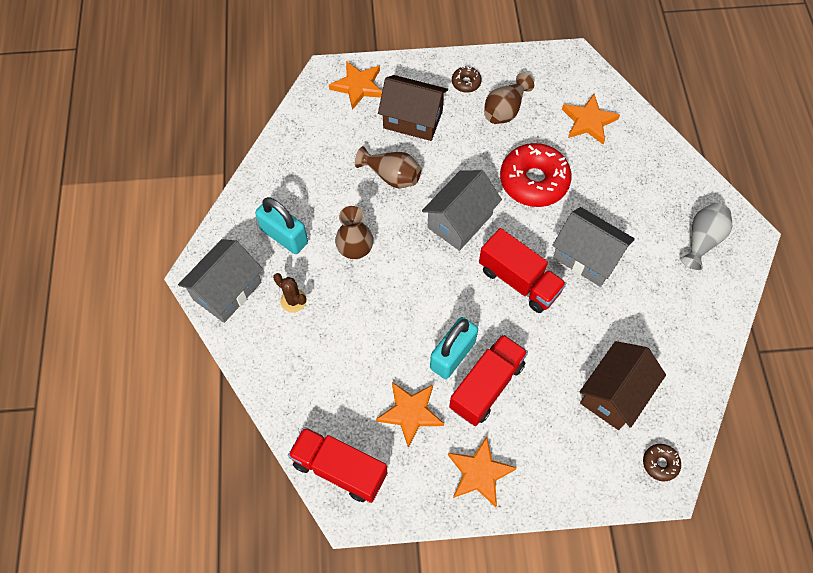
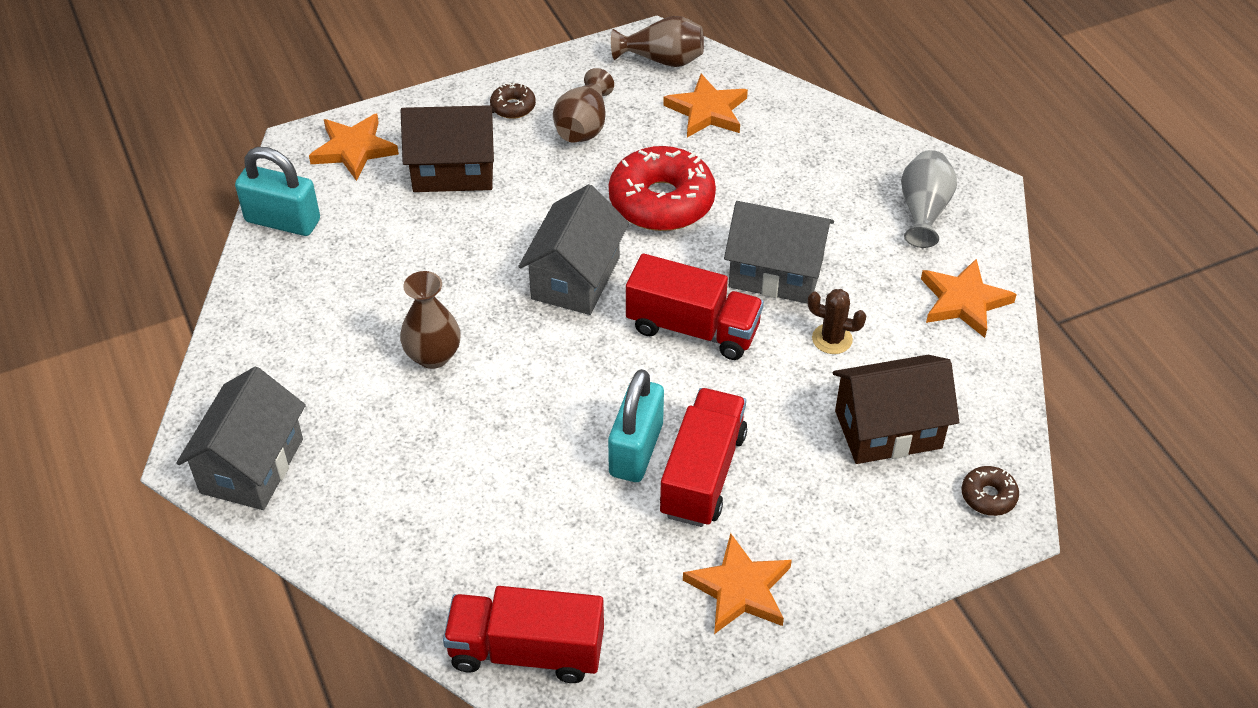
camera: 20 degrees left, 15 degrees down
turquoise padlock [255,197,308,254] -> turquoise padlock moved to [235,147,320,236]
brown cactus [273,273,307,313] -> brown cactus moved to [808,289,866,354]
brown vase [355,146,421,188] -> brown vase moved to [611,16,704,67]
orange star [376,382,444,448] -> orange star moved to [921,259,1017,338]
brown house [580,341,666,430] -> brown house turned 60 degrees clockwise [833,355,959,464]

